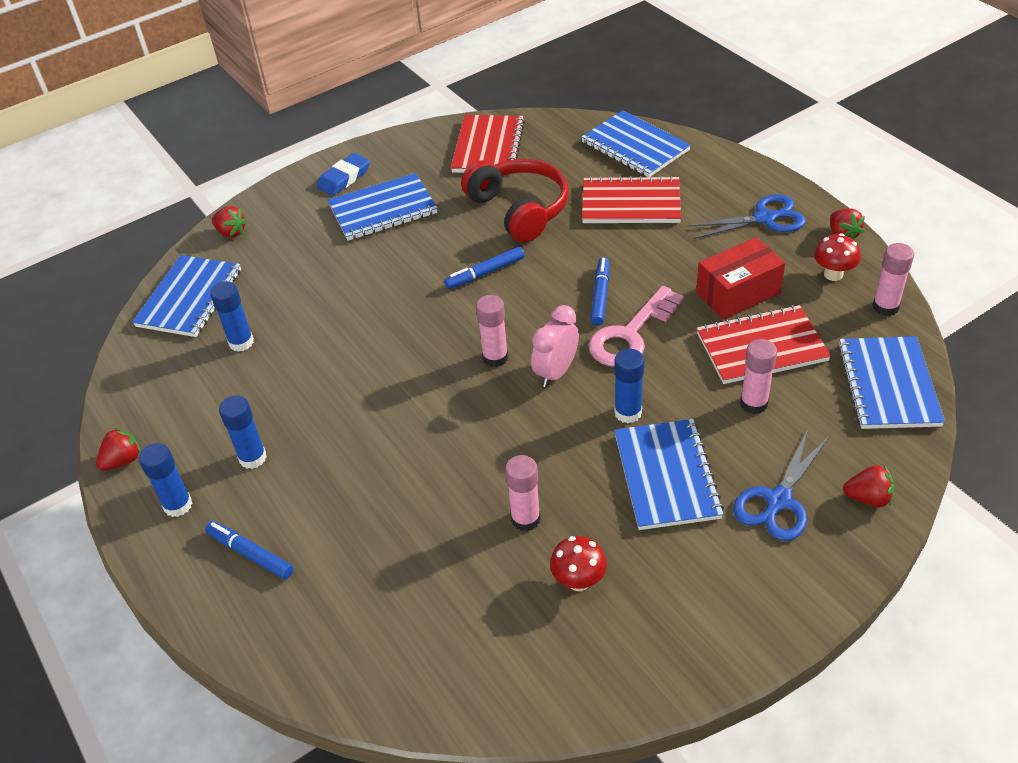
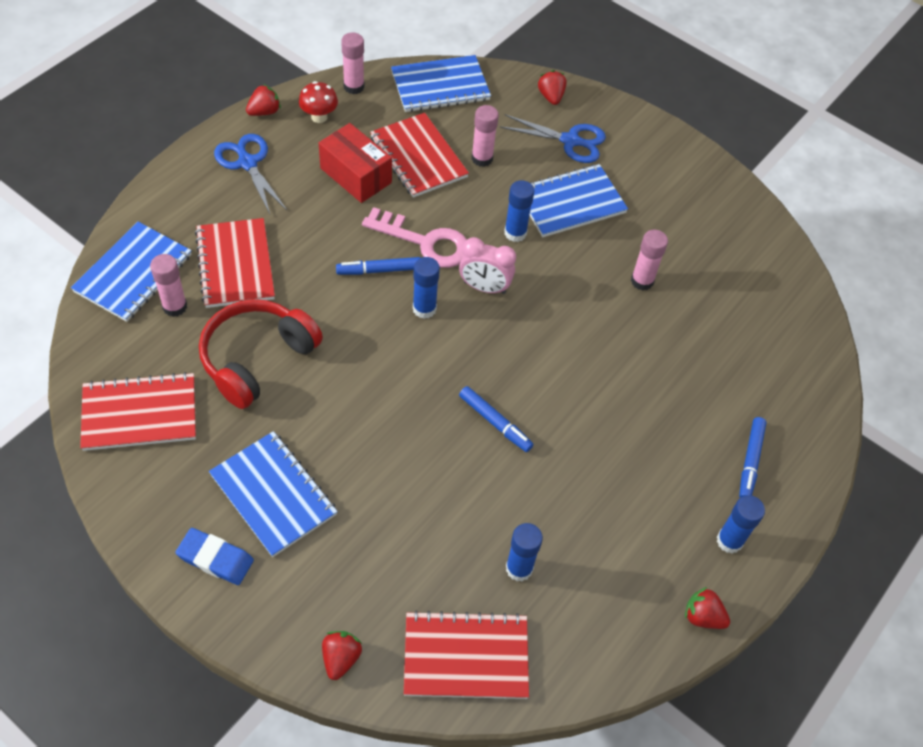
camera: 115 degrees left, 10 degrees up
blue notebook [132,255,241,337] -> red notebook [404,611,529,699]
blue glue stick [219,396,267,469] -> blue glue stick moved to [413,257,440,319]
blue marker [444,247,525,289] -> blue marker moved to [459,386,533,452]
pink glue stick [476,295,508,367] -> pink glue stick moved to [150,254,187,317]
red mushroom [550,536,607,591] -> none

